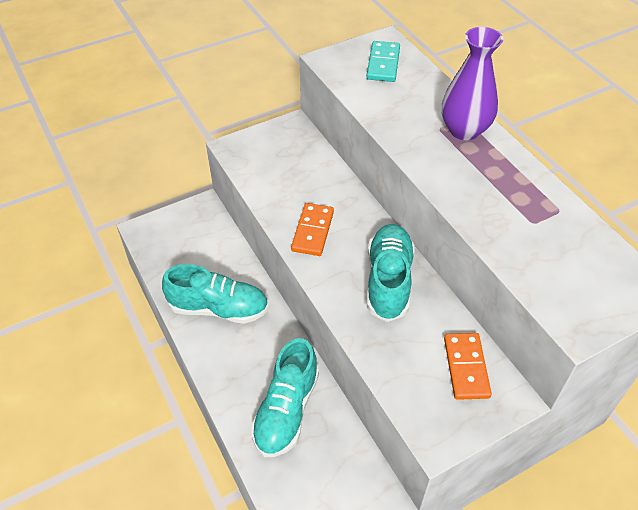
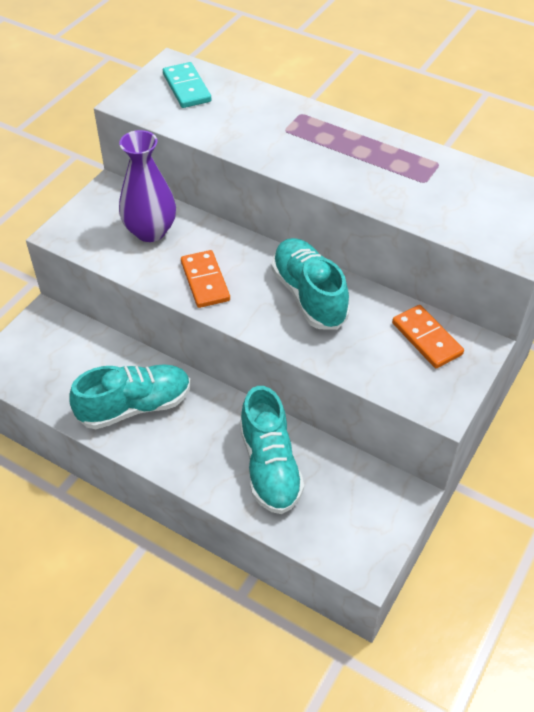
camera: 30 degrees left, 0 degrees up
purple vase [442,27,503,140] -> purple vase moved to [119,130,176,242]

